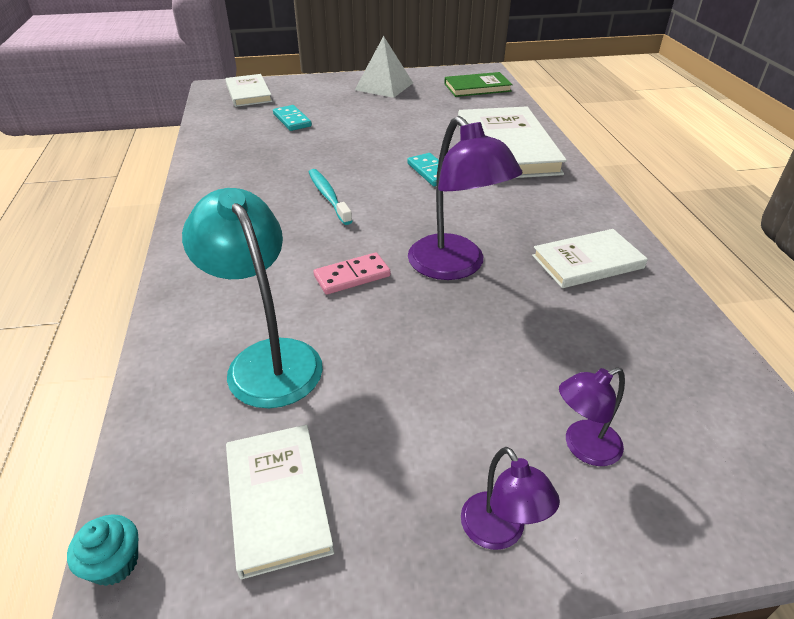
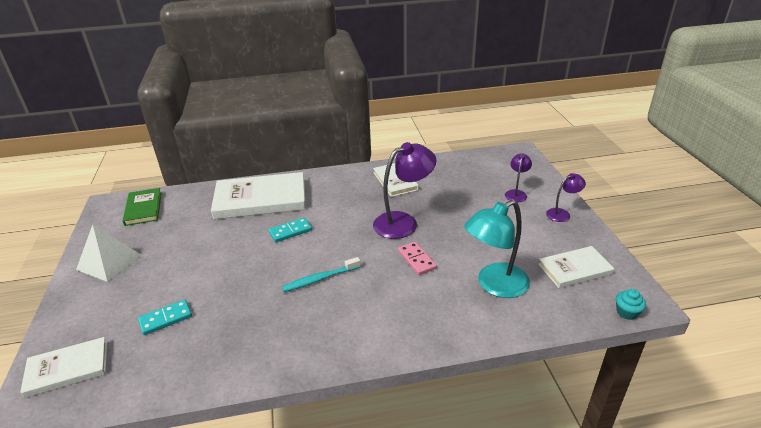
camera: 90 degrees left, 5 degrees down
purple lamp [559,367,625,466] -> purple lamp turned 135 degrees counterclockwise [505,153,532,202]

